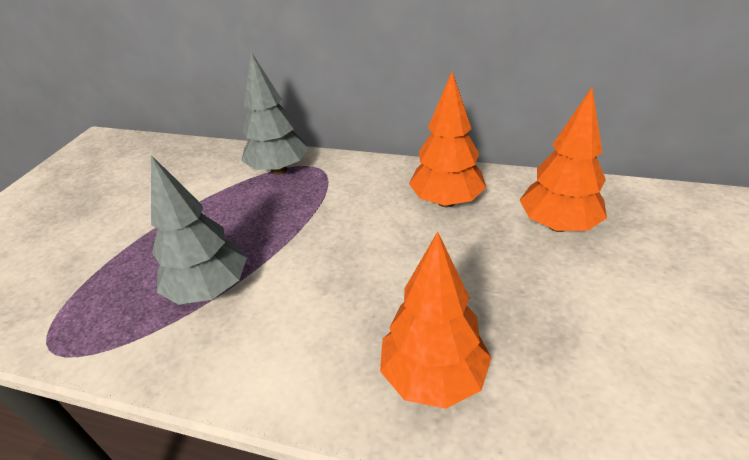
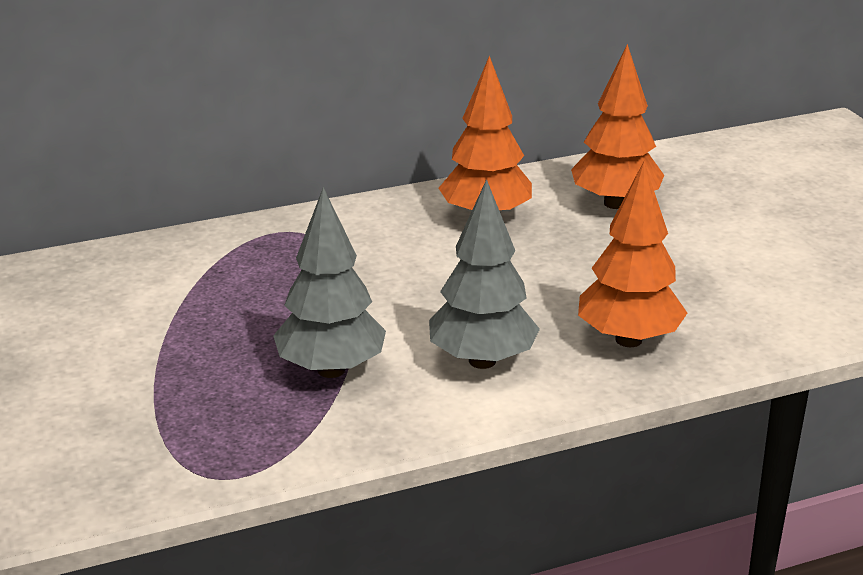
camera: 40 degrees left, 10 degrees down
grey tree [241,52,308,175] -> grey tree moved to [429,179,540,369]

